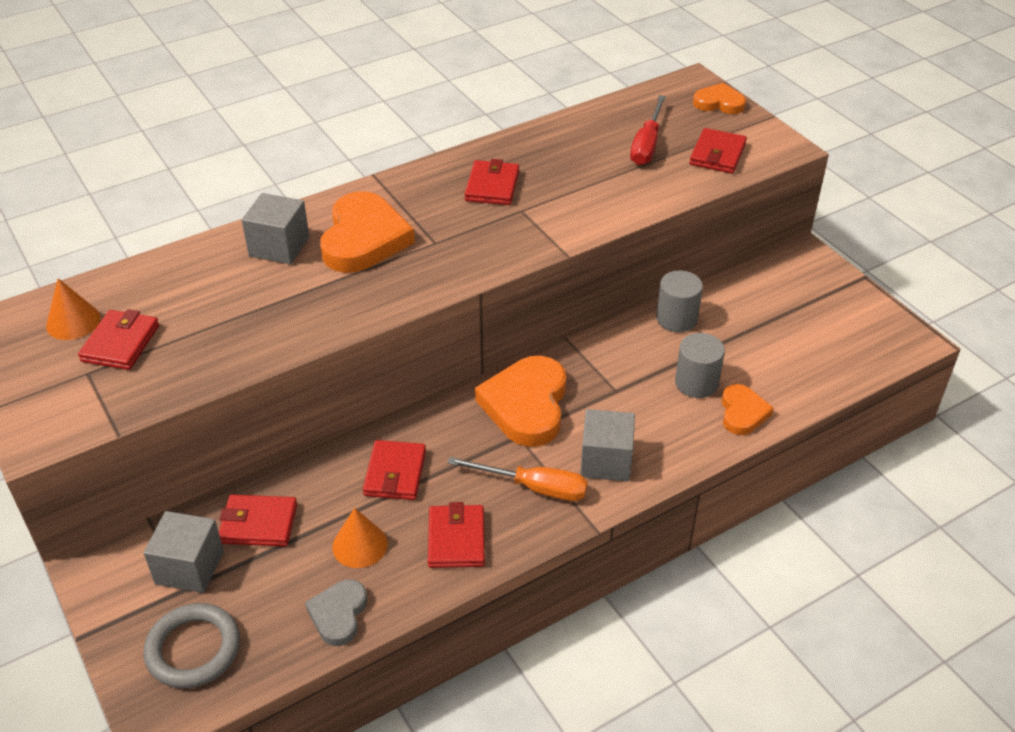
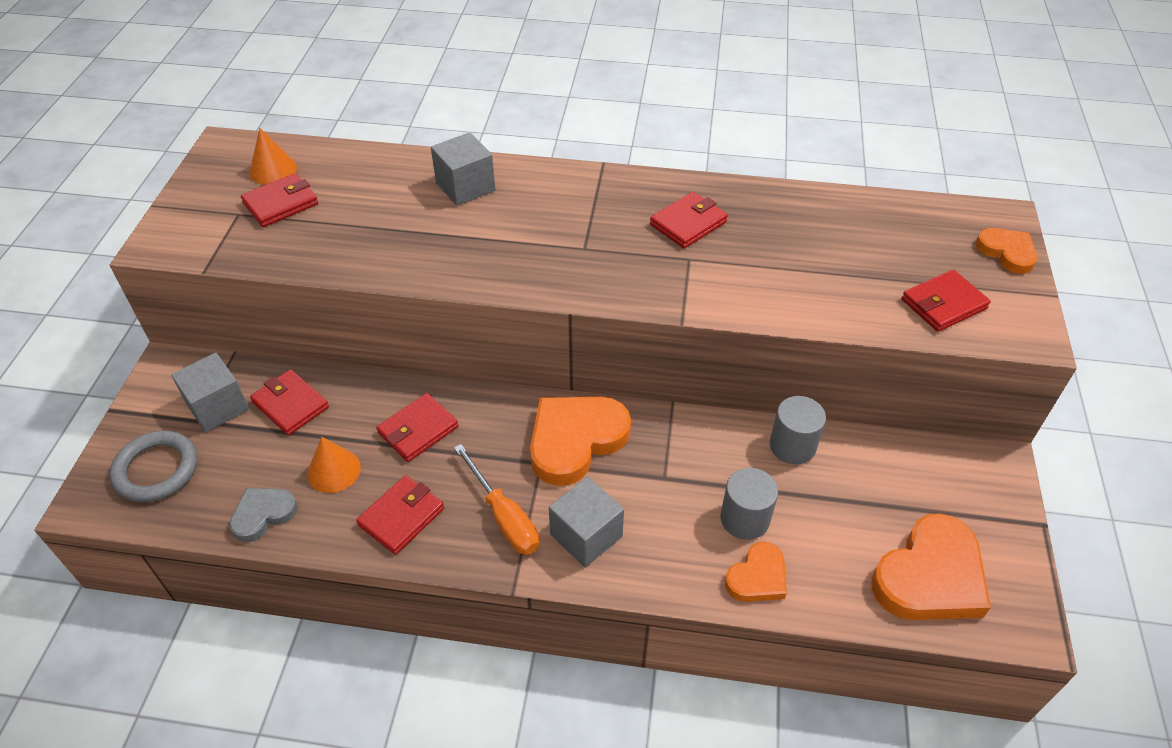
camera: 40 degrees right, 5 degrees up
orange heart [320,191,415,273] -> orange heart moved to [871,513,991,620]
red screwdriver [630,95,666,165] -> none

